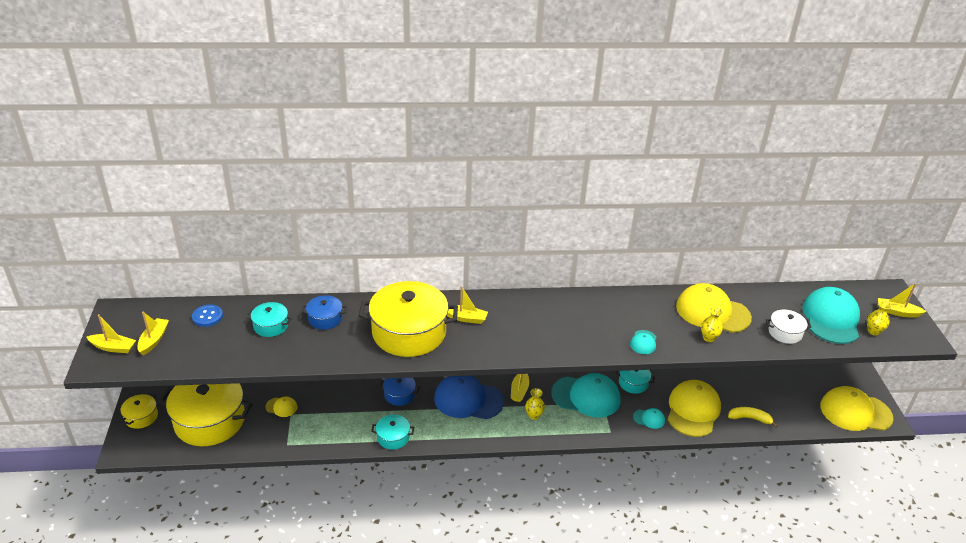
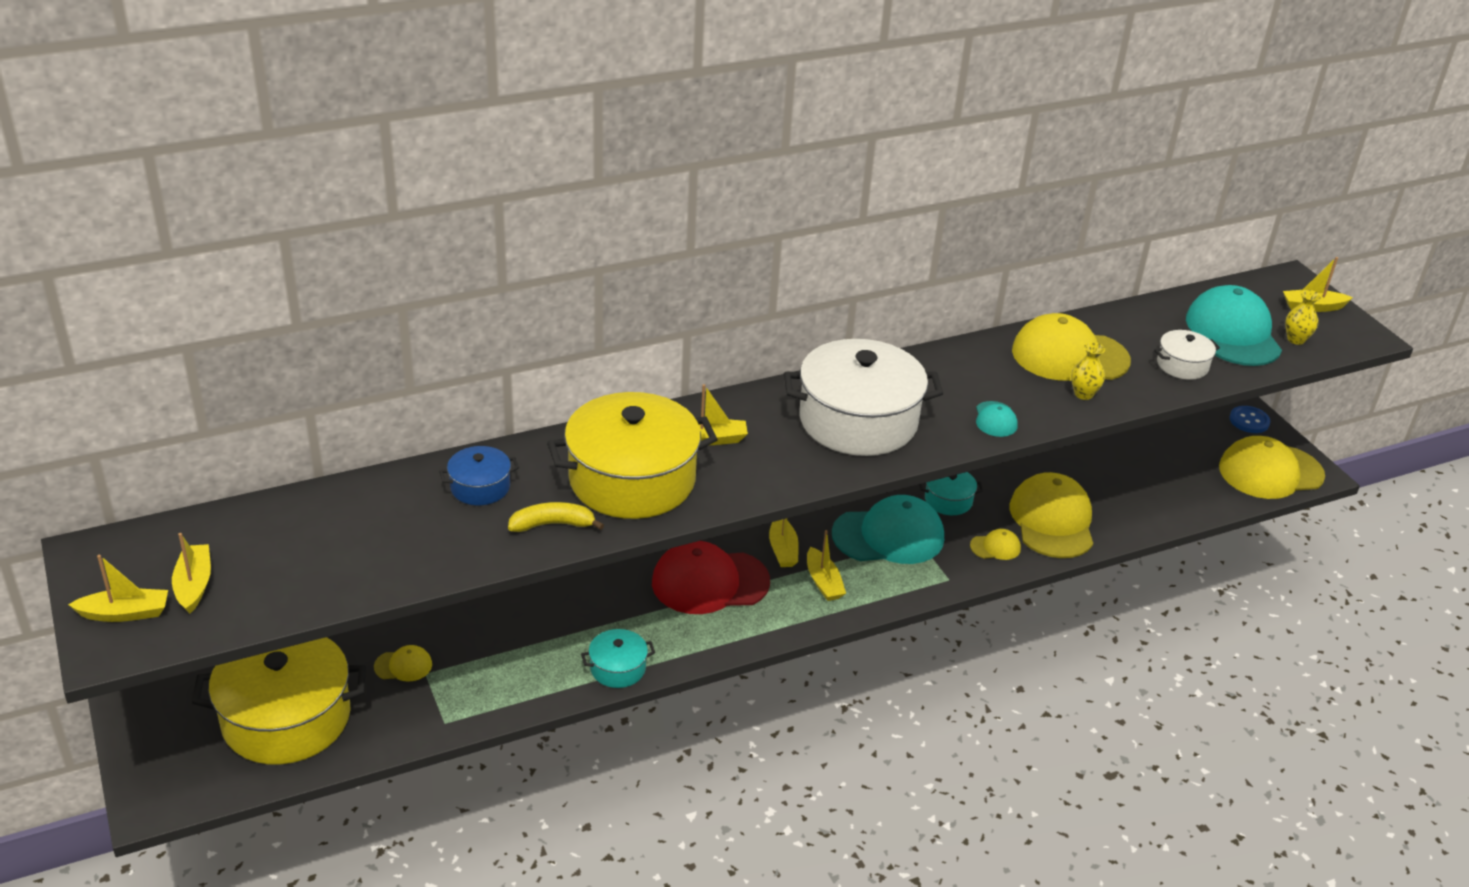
camera: 20 degrees left, 0 degrees up
yellow pot [121,393,158,429] -> none
blue button [192,304,223,327] -> blue button moved to [1229,406,1270,433]
turquoise pot [247,302,292,337] -> none
blue pot [379,378,420,406] -> none
blue cap [434,376,504,419] -> red cap [652,541,770,614]
yellow vase [525,388,545,420] -> yellow boat [807,530,846,601]
turquoise cap [633,408,665,429] -> yellow cap [970,529,1021,560]
yellow banana [728,407,778,428] -> yellow banana moved to [508,502,604,532]
none -> white pot [784,339,943,456]

